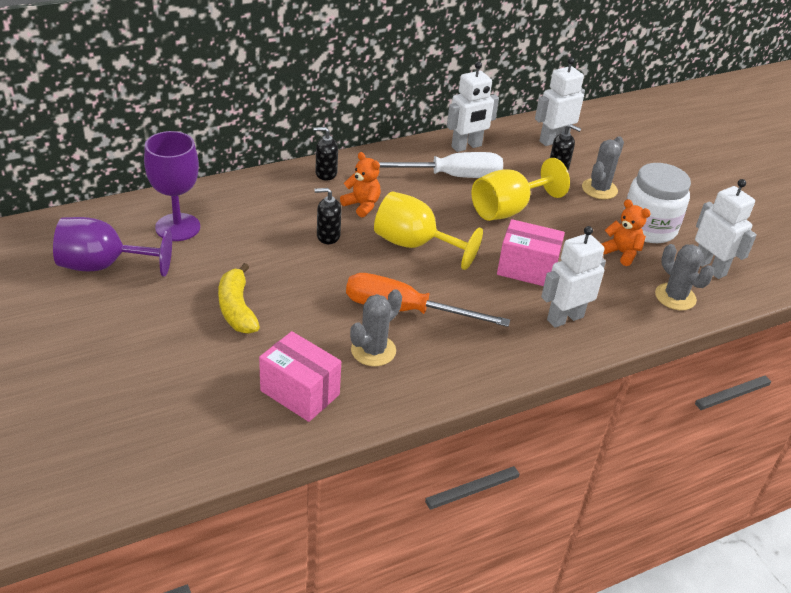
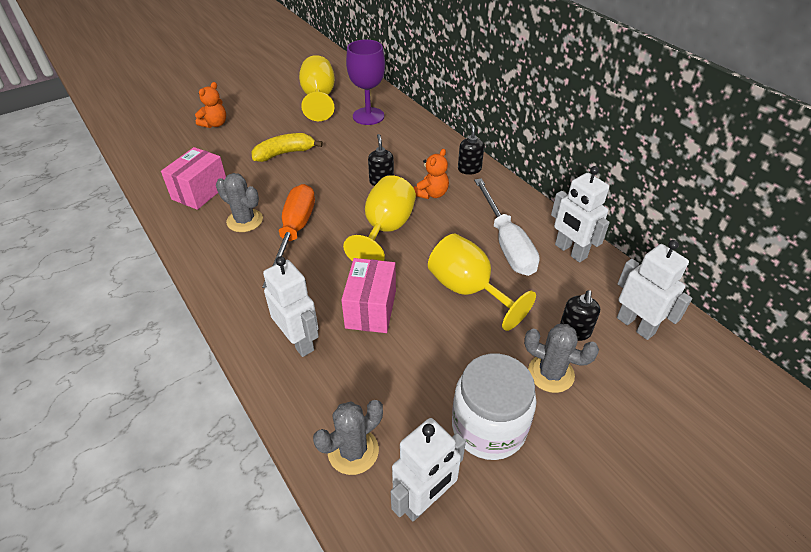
camera: 85 degrees right, 5 degrees up
purple goblet [53,217,172,277] -> yellow goblet [299,55,335,121]
orange teddy bear [602,199,651,266] -> orange teddy bear moved to [195,82,226,128]

